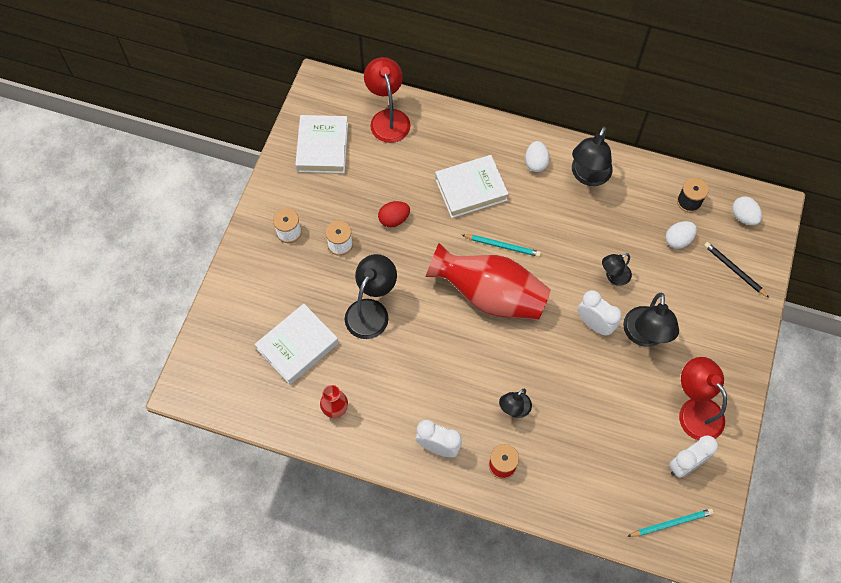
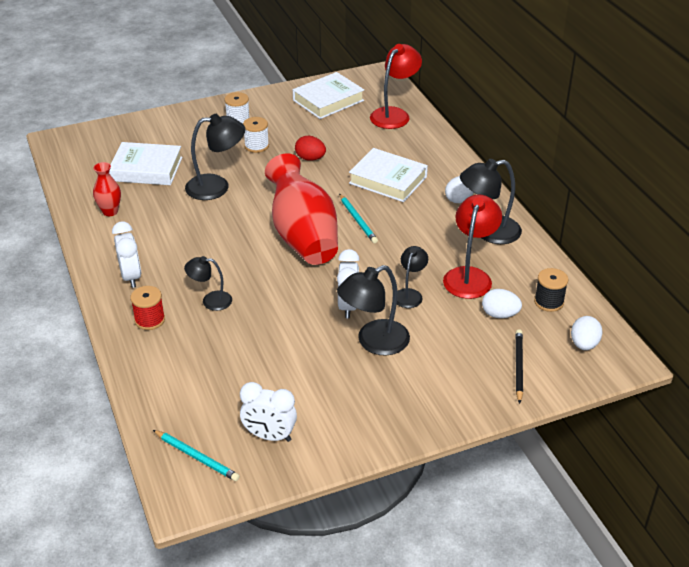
camera: 50 degrees right, 25 degrees down
black lamp [602,253,632,286] -> black lamp turned 90 degrees clockwise [397,246,428,308]
red lamp [679,357,727,440] -> red lamp moved to [443,195,502,299]

